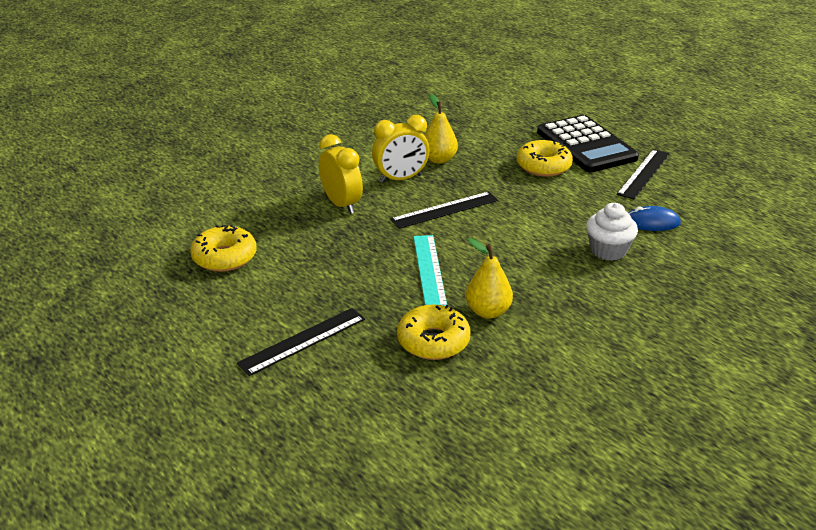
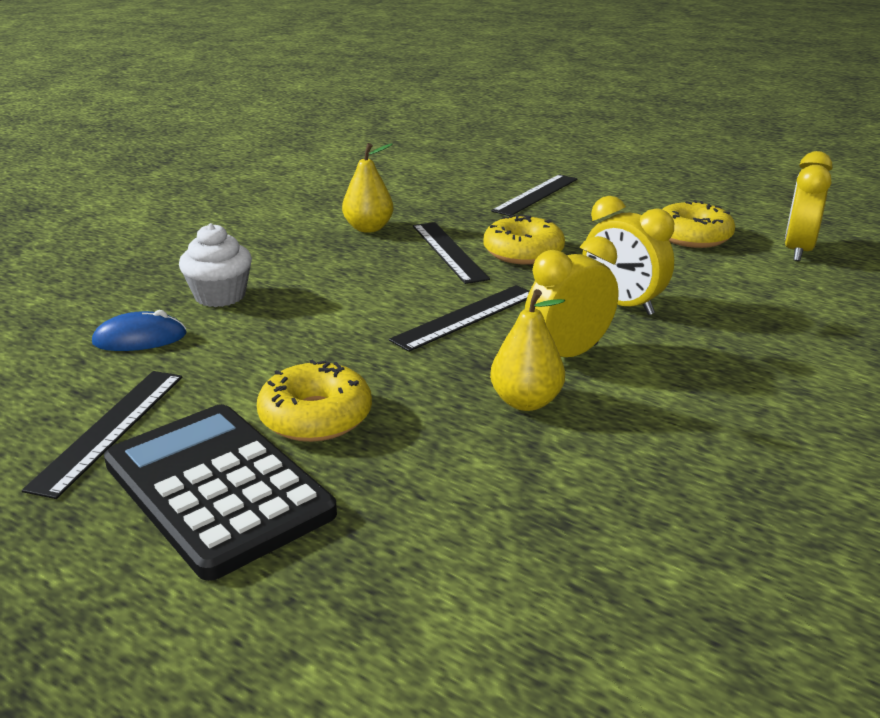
camera: 165 degrees right, 5 degrees down
yellow donut [397,304,471,360] -> yellow donut moved to [484,214,565,265]
turquoise ruler [413,235,447,306] -> black ruler [413,222,490,284]
none -> yellow clock [785,151,832,261]

